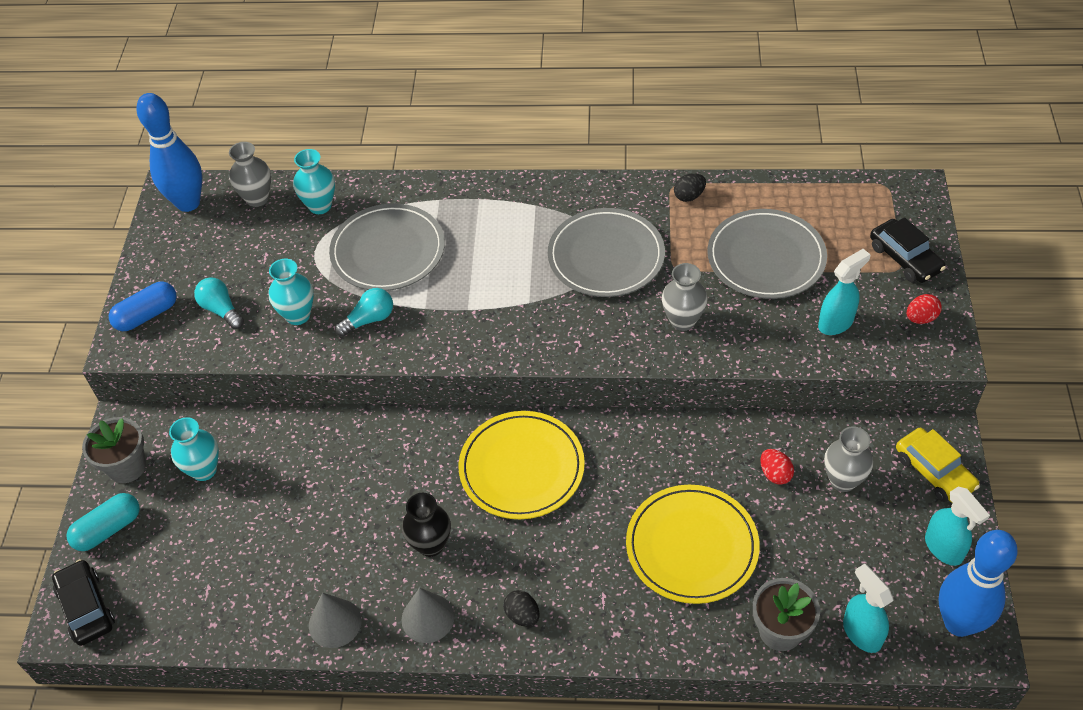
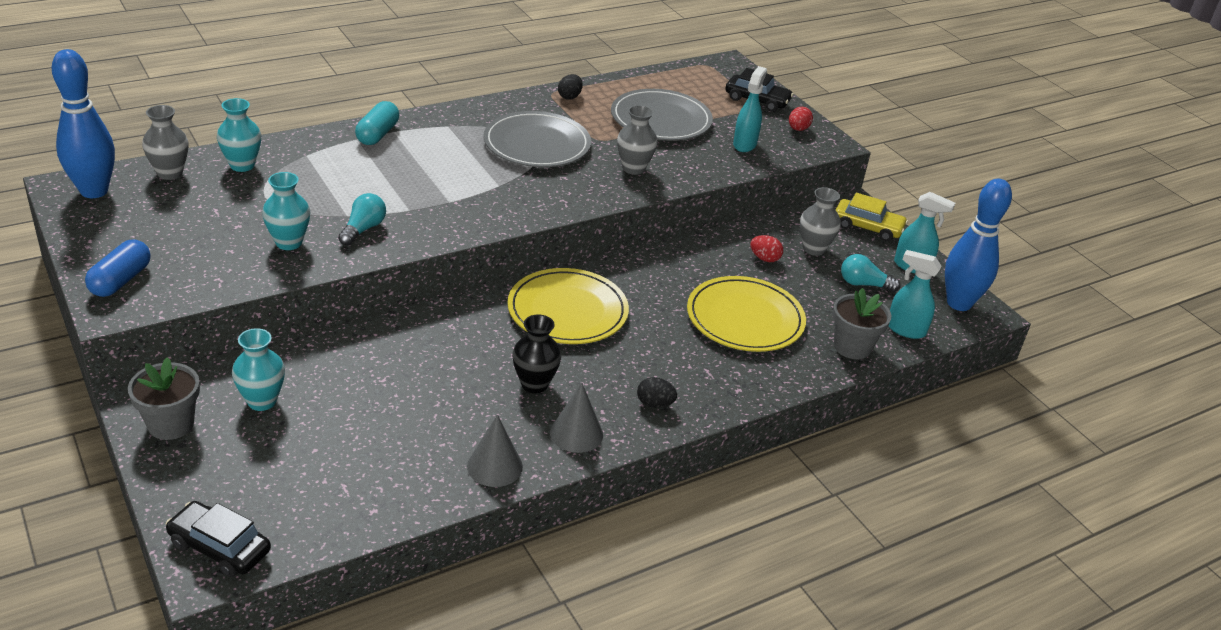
camera: 40 degrees left, 15 degrees down
turquoise capsule [66,493,140,551] -> turquoise capsule moved to [355,101,399,145]
turquoise light bulb [194,277,244,329] -> turquoise light bulb moved to [841,254,901,292]
grey plate [329,203,445,291] -> none

